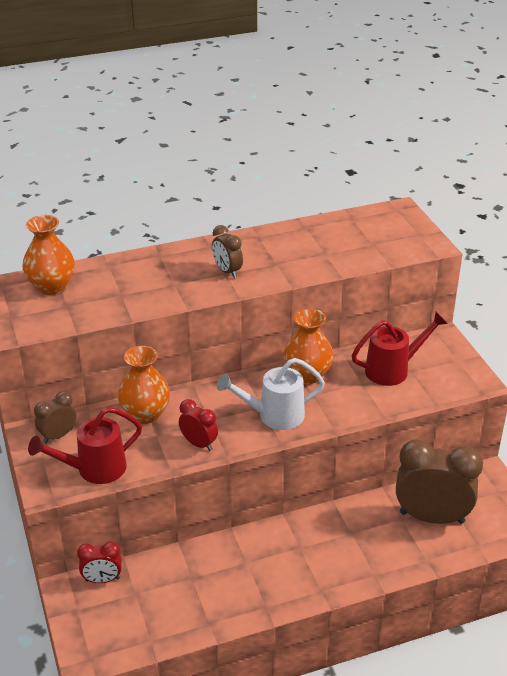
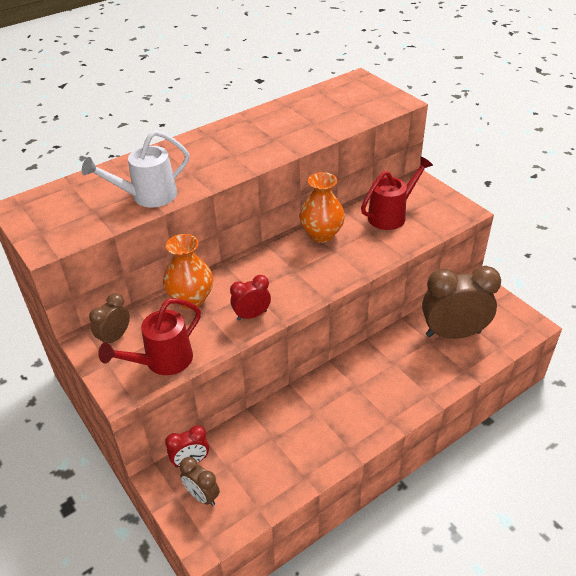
camera: 15 degrees left, 5 degrees up
orange vase [22,215,75,295] -> none
red clock [179,399,218,451] -> red clock turned 45 degrees counterclockwise [230,275,271,321]
brown clock [212,225,243,278] -> brown clock moved to [180,457,220,506]
white watering can [217,358,325,430] -> white watering can moved to [82,130,189,207]

